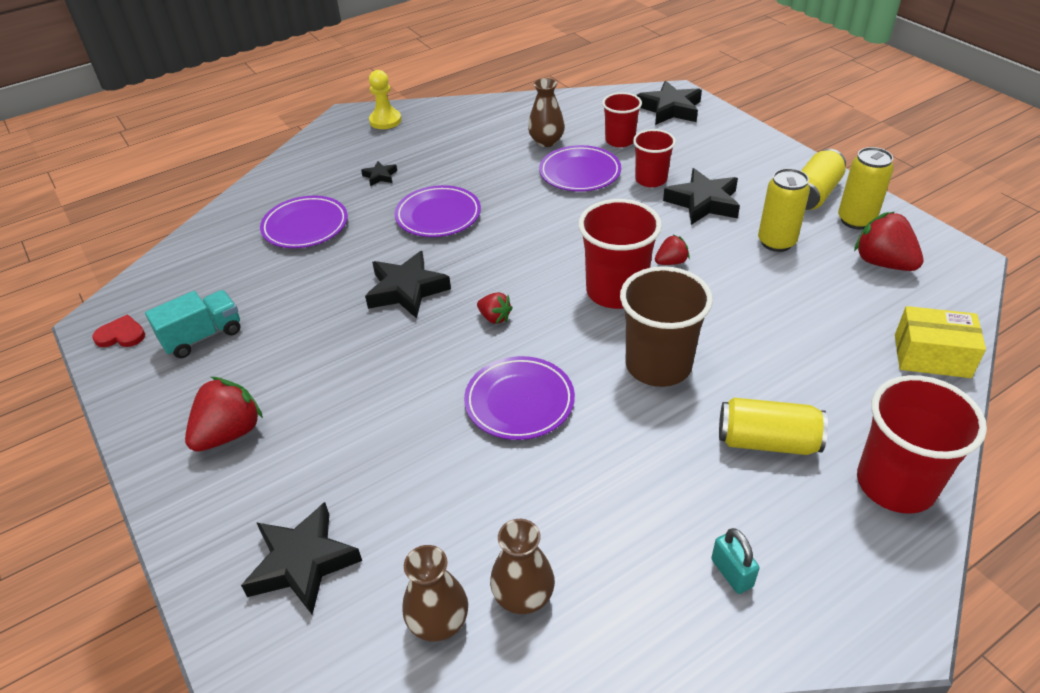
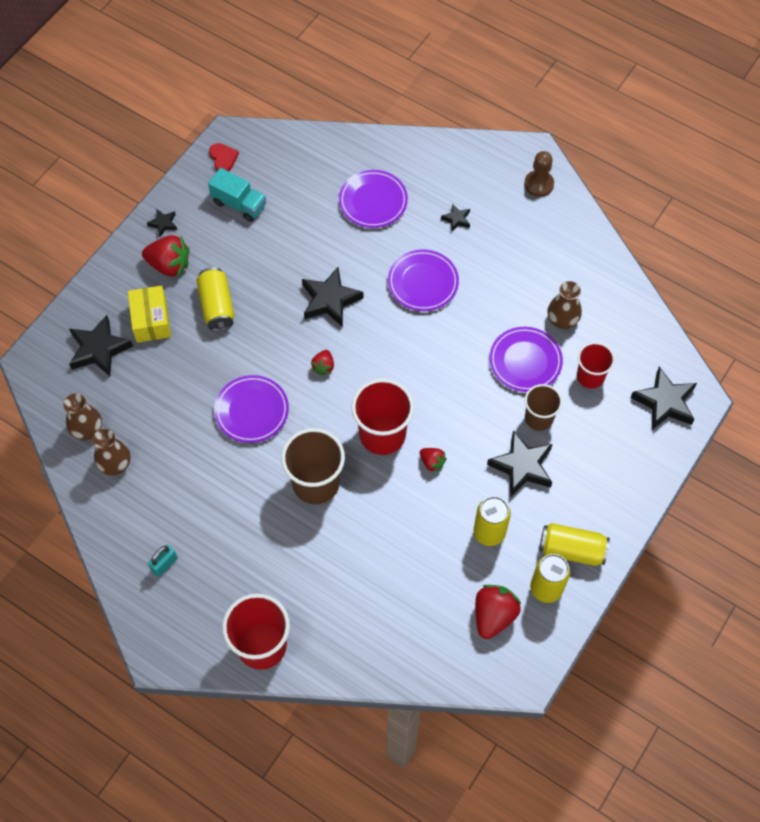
camera: 65 degrees right, 20 degrees up
yellow pawn [369,70,402,129] -> brown pawn [524,151,554,197]
red cup [633,129,676,187] -> brown cup [525,384,562,431]
yellow can [719,398,828,455] -> yellow can moved to [197,267,234,331]
yellow box [895,306,986,378] -> yellow box moved to [128,286,171,343]
none -> black star [147,209,177,237]

